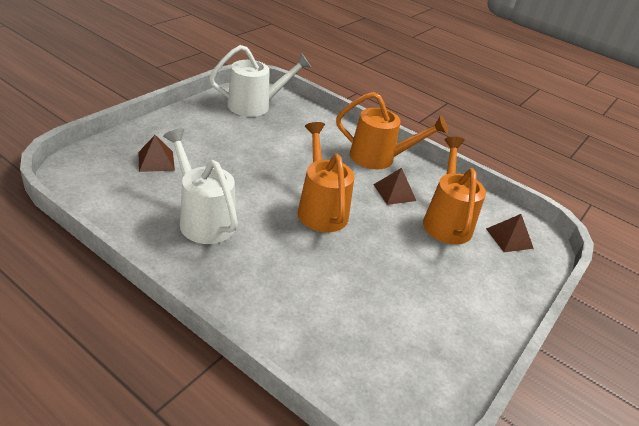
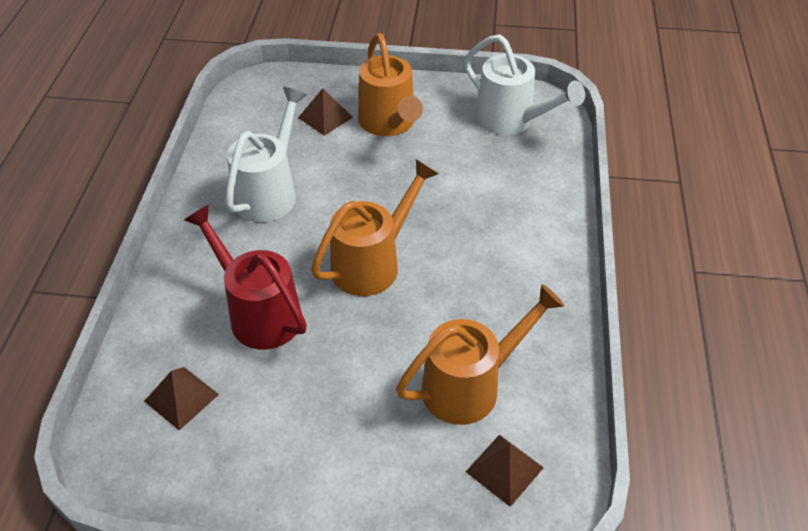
camera: 65 degrees right, 10 degrees up
orange watering can [336,92,448,169] -> orange watering can moved to [358,33,423,136]
brown pyramid [373,168,416,205] -> brown pyramid moved to [144,367,219,430]
none -> red watering can [184,205,307,350]

